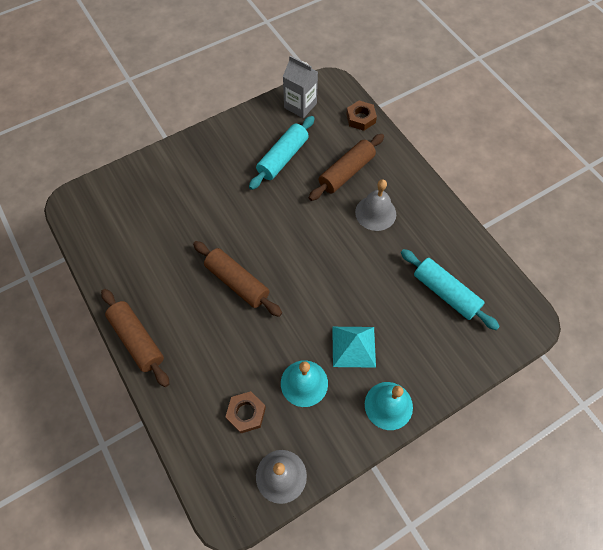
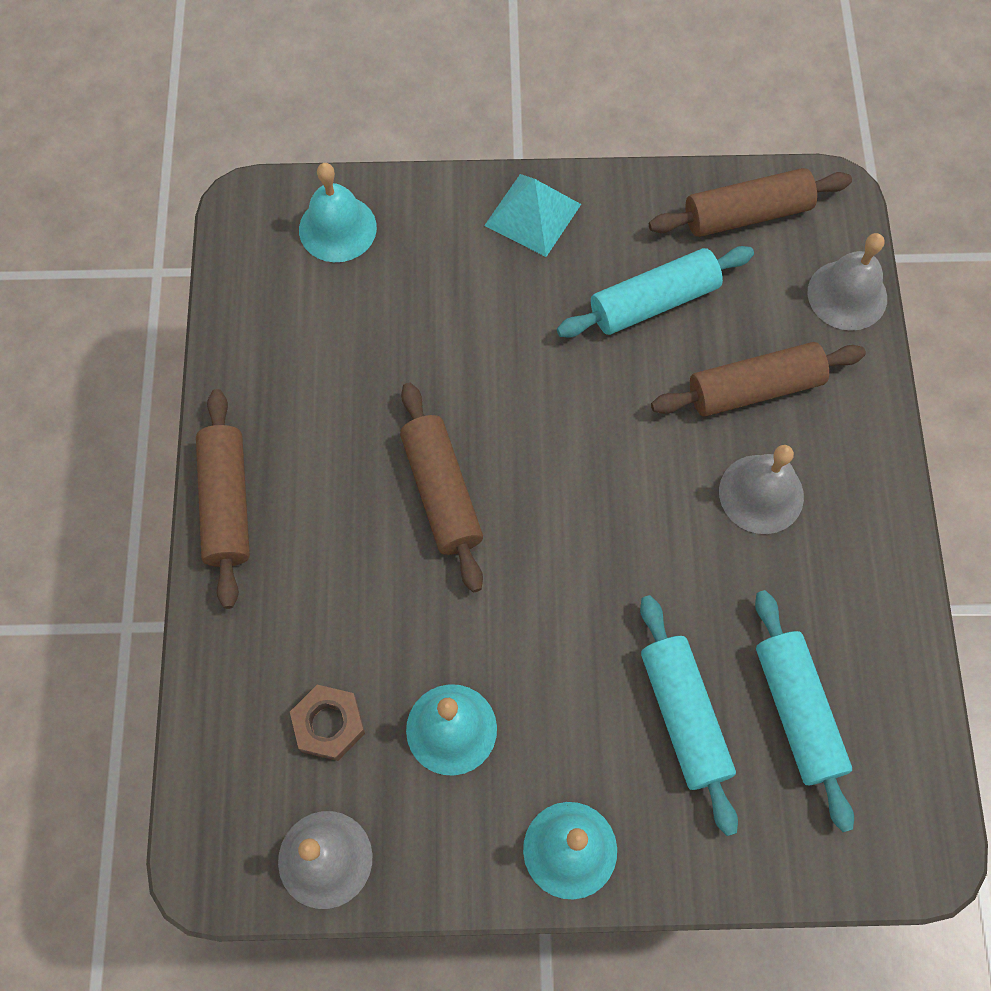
camera: 30 degrees right, 5 degrees up
grey carton [283,55,318,118] -> brown rolling pin [649,168,852,237]
turquoise pyramid [332,327,376,368] -> turquoise pyramid moved to [484,174,581,257]
brown nut [347,101,377,131] -> grey bell [807,233,887,331]
none -> turquoise bell [299,163,377,262]
none -> turquoise rolling pin [640,595,738,836]

